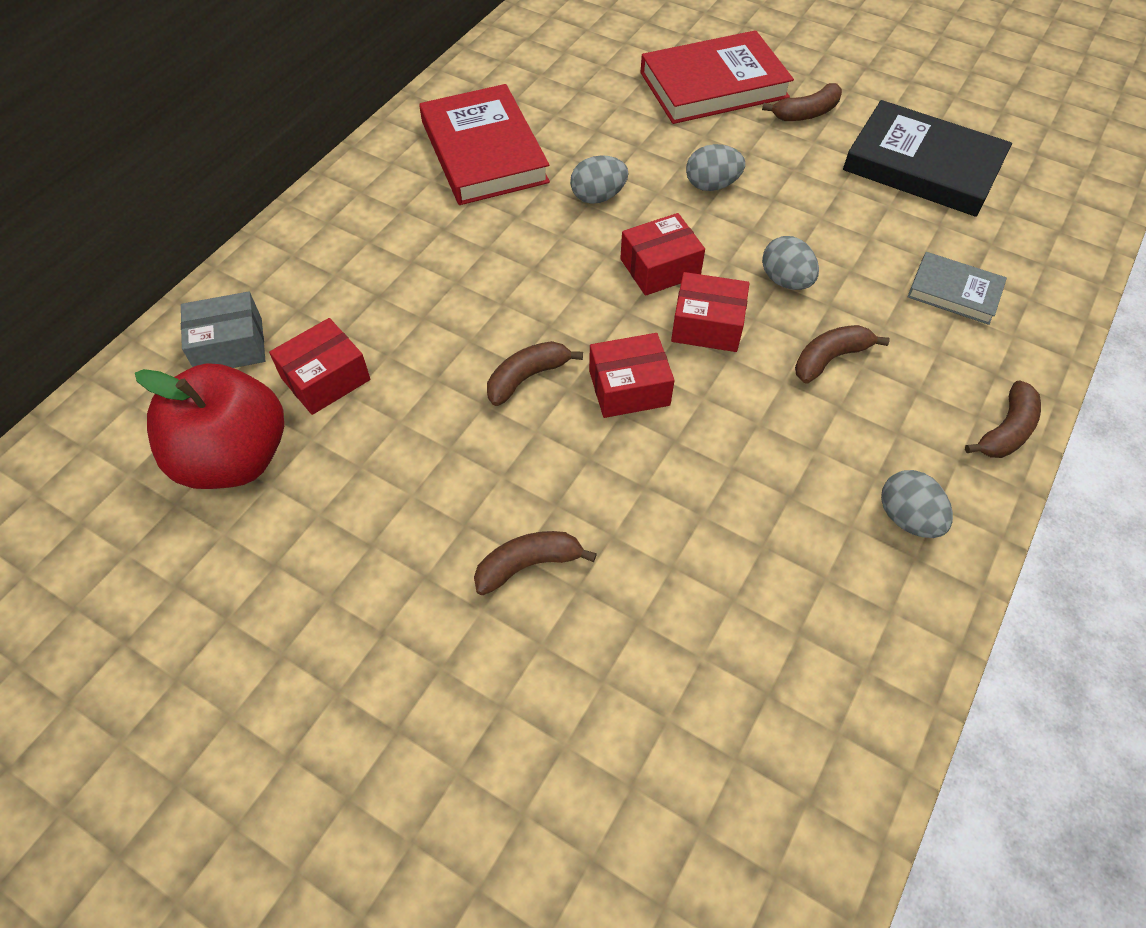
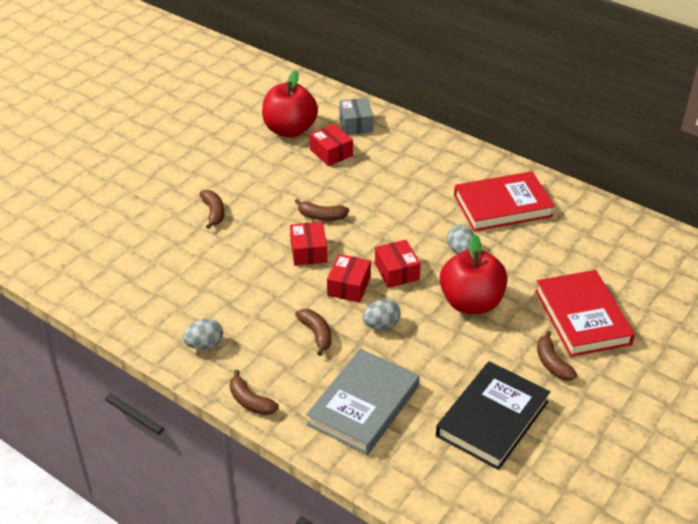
camera: 95 degrees right, 15 degrees down
brown banana [487,341,583,406] -> brown banana turned 135 degrees clockwise [295,199,349,221]
grey egg [686,144,745,191] -> red apple [440,235,508,314]
grey book [907,252,1007,325] -> grey book [306,349,419,455], size x1.86

